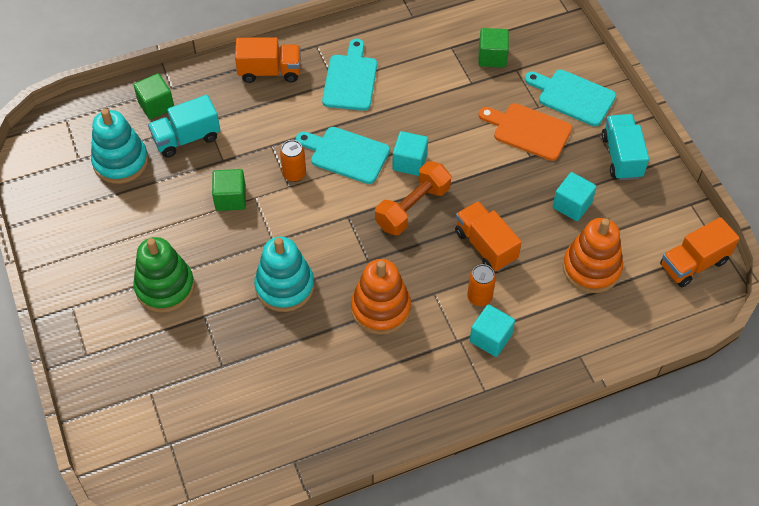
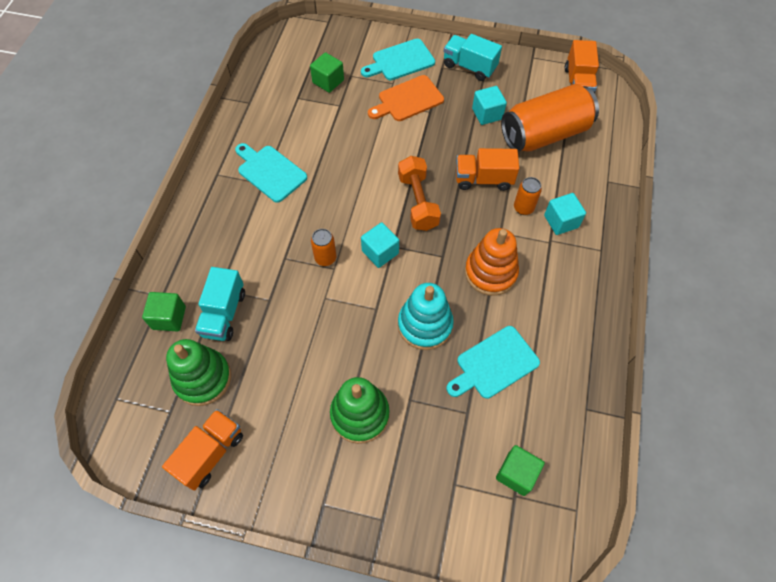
camera: 55 degrees left, 5 degrees up
turquoise stacking toy [91,109,149,184] -> green stacking toy [166,339,231,406]
green cube [212,169,246,211] -> green cube moved to [496,445,545,496]
orange truck [235,37,301,83] -> orange truck moved to [162,409,243,491]
turquoise cutting board [296,127,390,184] -> turquoise cutting board moved to [447,326,540,399]
turquoise cube [392,131,428,176] -> turquoise cube moved to [361,222,399,268]
orange stacking toy [563,218,623,293] -> orange can [501,84,599,152]

